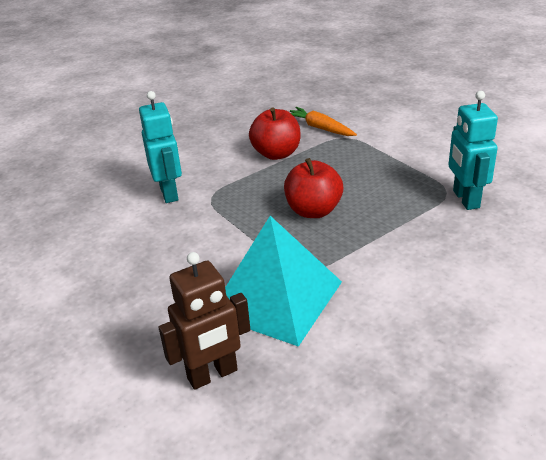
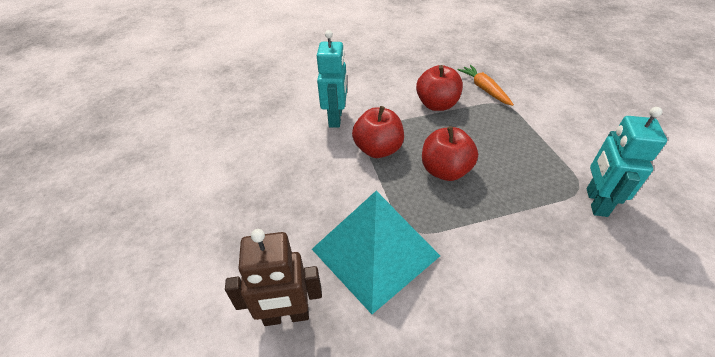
camera: 20 degrees right, 10 degrees up
none -> red apple [352,106,404,158]

